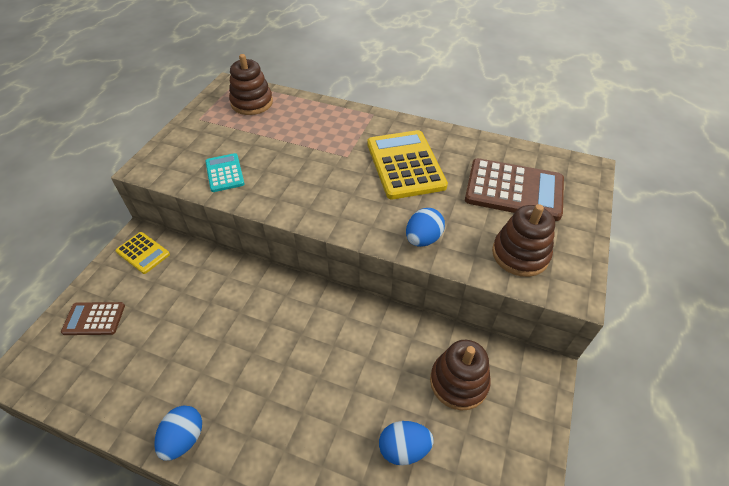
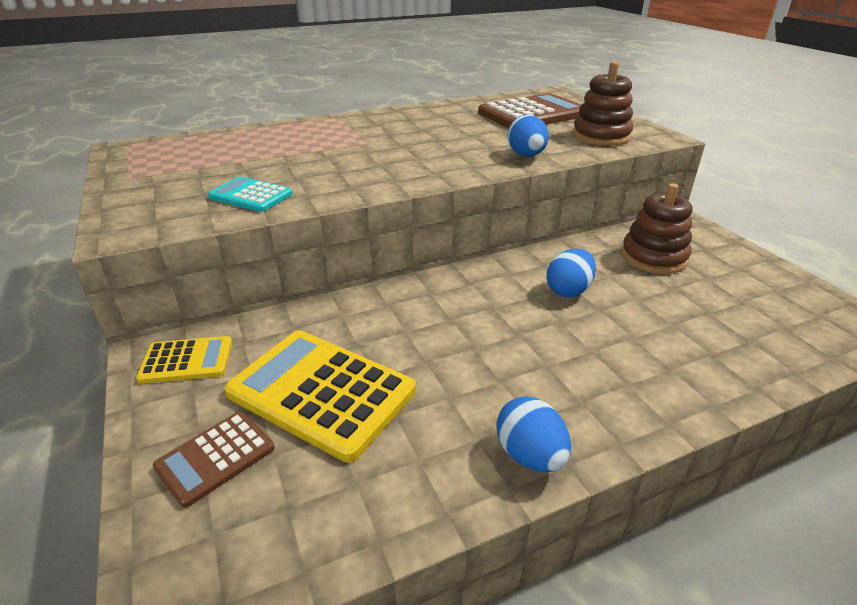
camera: 45 degrees left, 15 degrees down
brown stacking toy [229,54,273,115] -> none
yellow calculator [367,130,448,199] -> yellow calculator moved to [224,330,416,462]
blue egg [379,421,434,465] -> blue egg moved to [547,248,596,297]

